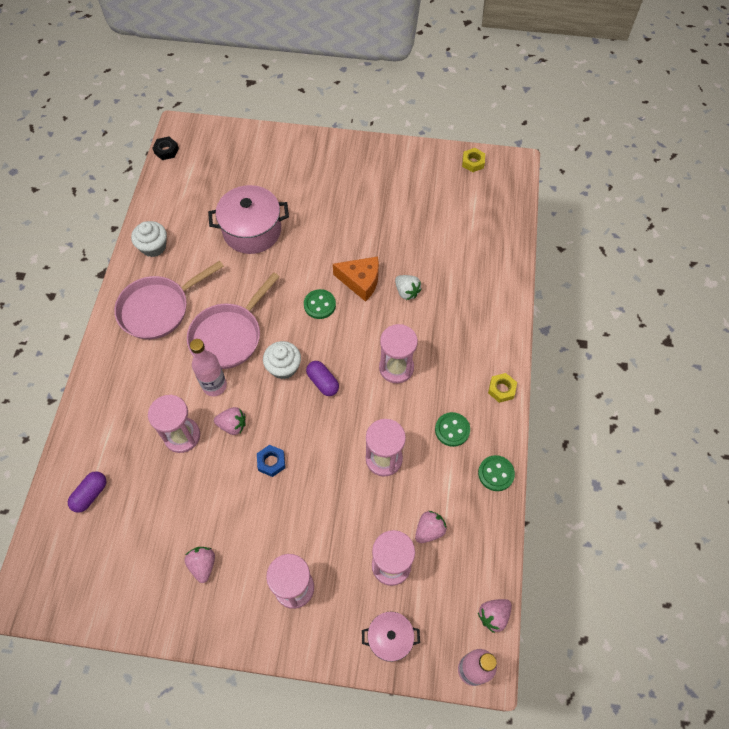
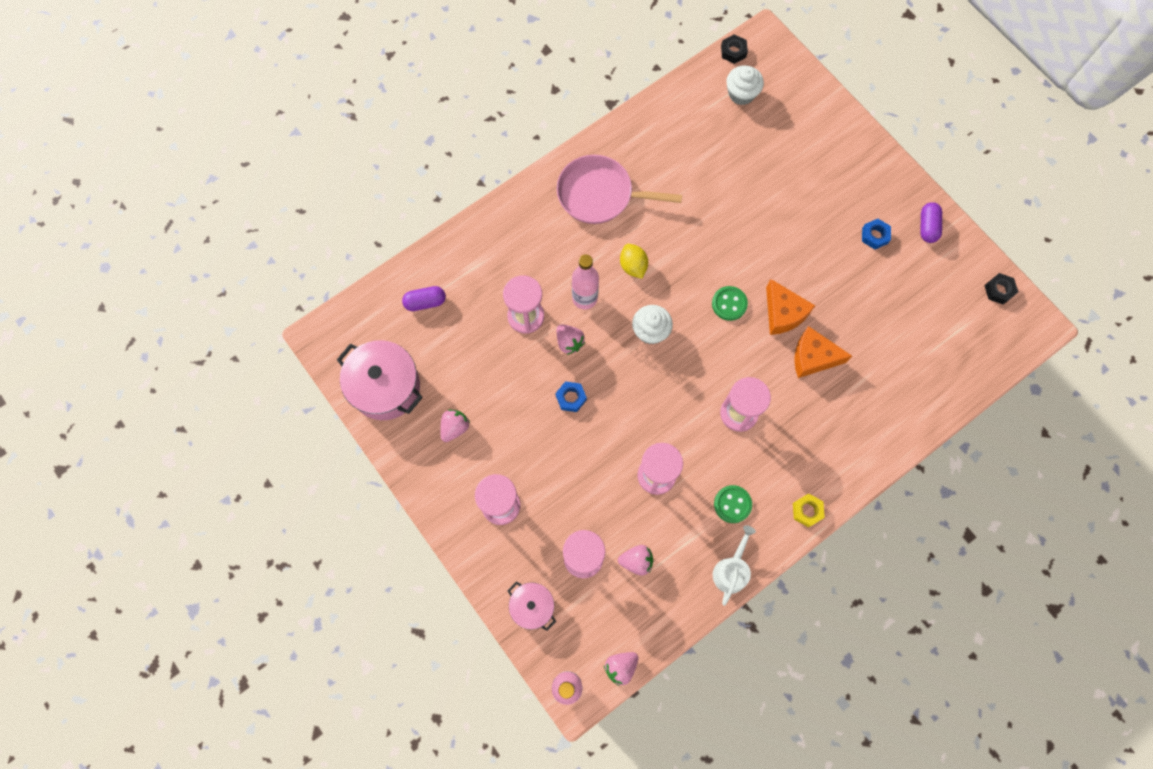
camera: 45 degrees right, 10 degrees up
white cupcake [131,221,167,257] -> white cupcake moved to [726,65,764,105]
pink pan [187,272,280,369] -> yellow lemon [620,244,648,279]
pink pot [208,185,289,254] -> pink pot moved to [337,340,423,420]
purple capsule [306,361,339,396] -> purple capsule moved to [920,202,942,243]
white strawberry [395,275,422,300] -> orange cheese [794,326,852,378]
yellow nut [462,148,485,172] -> black nut [984,273,1018,305]
green button [478,455,515,491] -> white watering can [713,525,756,606]
pink strawberry [478,599,512,633] -> pink strawberry turned 45 degrees counterclockwise [604,652,638,686]
none -> blue nut [862,219,891,249]

